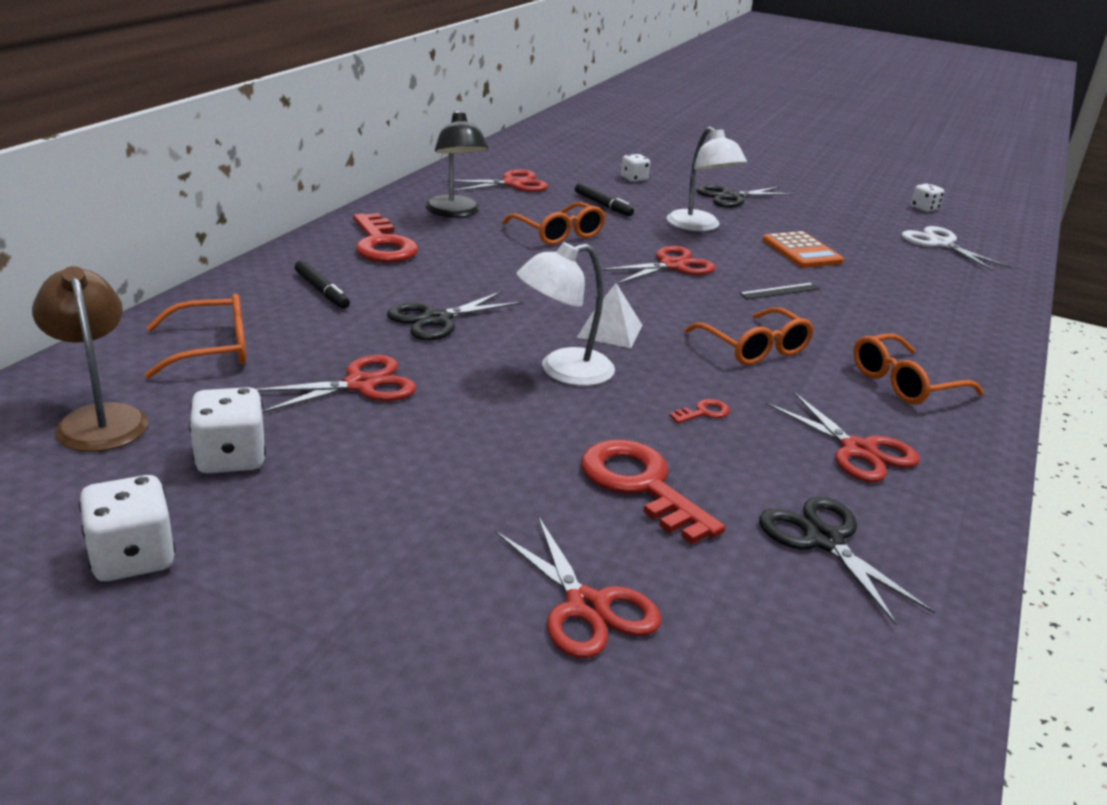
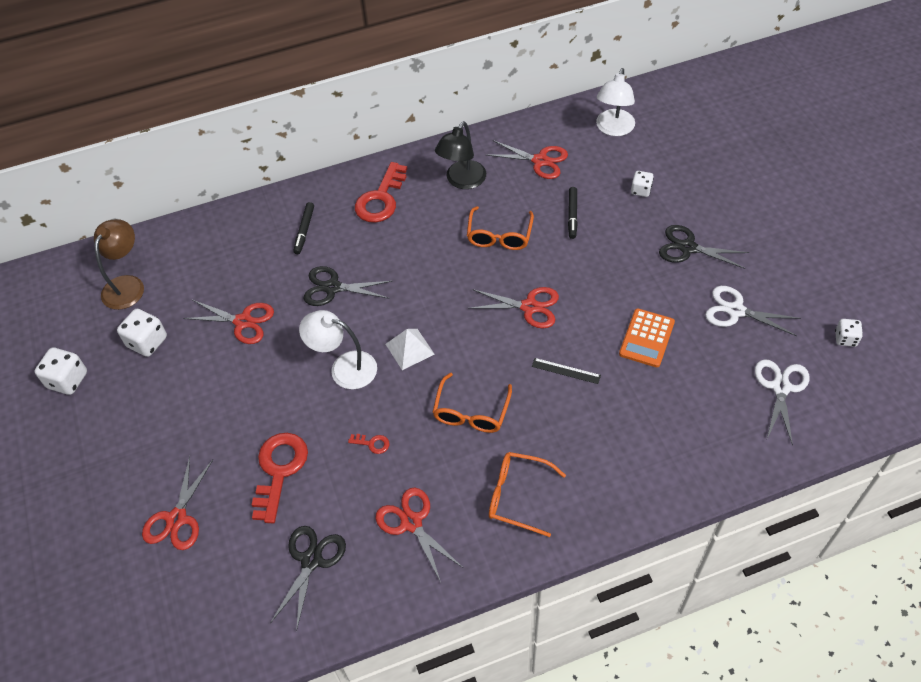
camera: 50 degrees right, 25 degrees up
orange glasses [144,294,246,379] -> none
white lamp [667,127,747,231] -> white lamp moved to [596,68,635,136]
red scissors [765,391,920,482] -> red scissors turned 135 degrees clockwise [375,488,463,582]
none -> white scissors [705,286,801,336]

